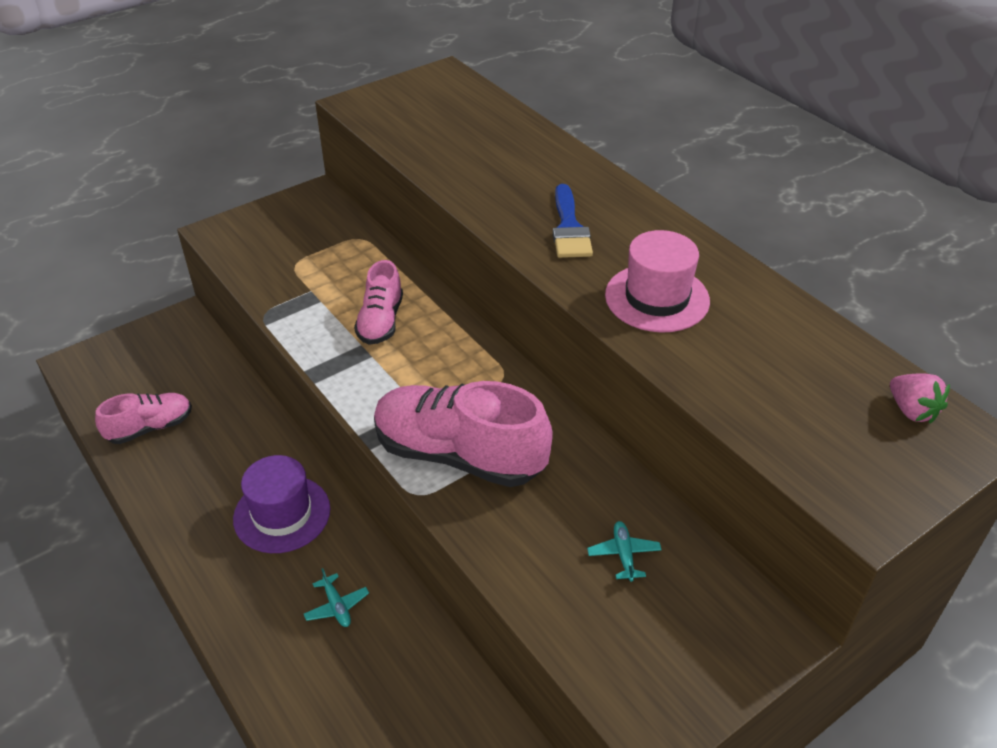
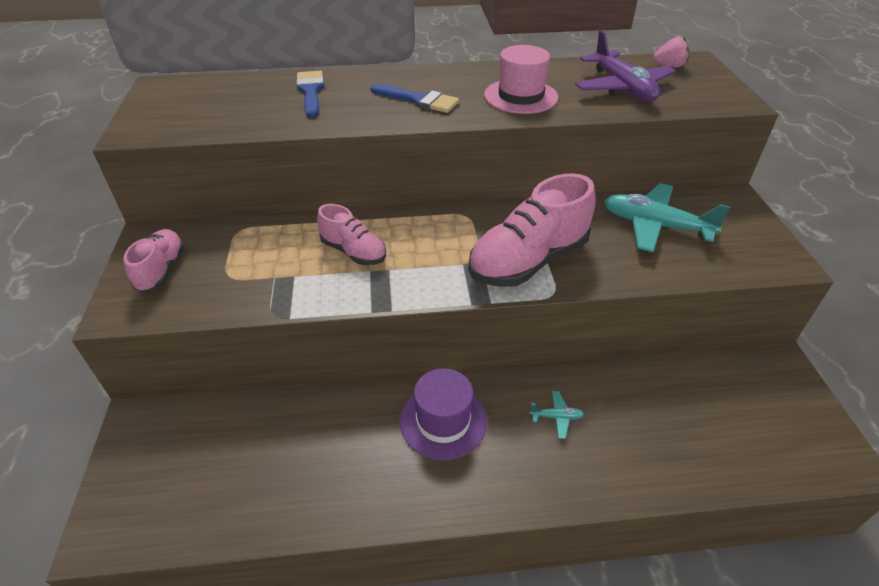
camera: 60 degrees left, 0 degrees up
pink shoe [95,393,192,444] -> pink shoe moved to [124,229,184,292]
turquoise plane [587,521,662,582] -> turquoise plane [604,183,730,252], size x2.34
none -> blue brush [296,71,324,118]
none -> purple plane [575,30,676,102]

